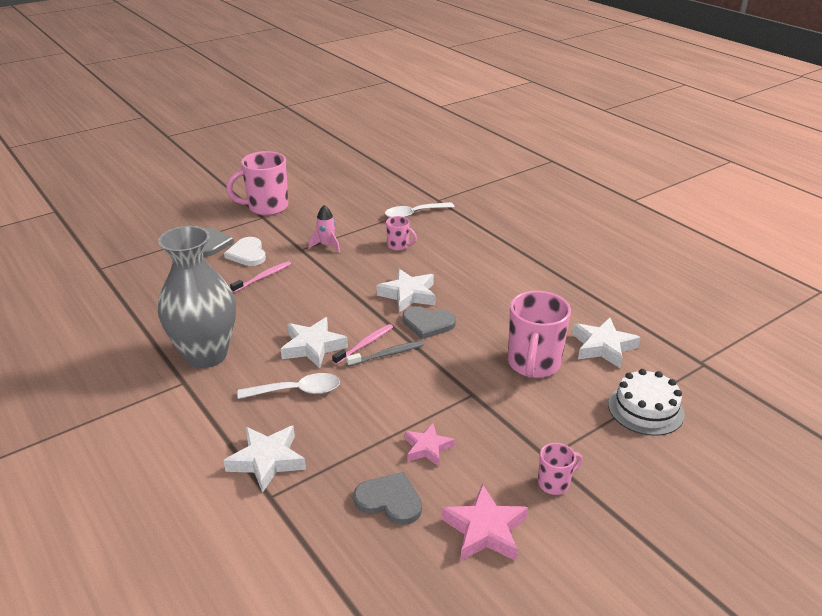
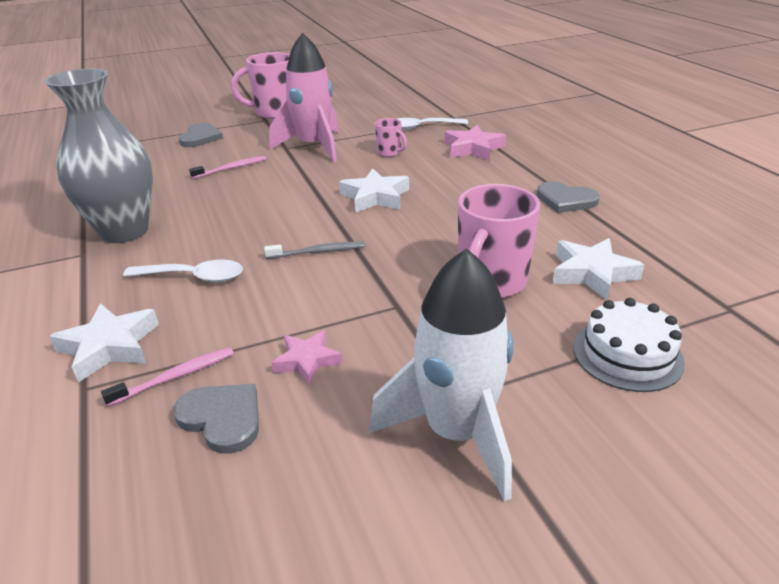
camera: 15 degrees right, 0 degrees up
white heart [224,237,266,266] -> none
white star [281,317,348,368] -> none
pink rocket [308,205,340,253] -> pink rocket [269,33,339,162], size x2.17
pink toothbrush [332,324,393,365] -> pink toothbrush moved to [101,347,234,406]
grey heart [403,306,456,339] -> grey heart moved to [537,181,600,213]
pink star [441,484,528,561] -> pink star moved to [444,125,506,160]
pink mug [538,443,582,495] -> white rocket [369,248,513,502]

